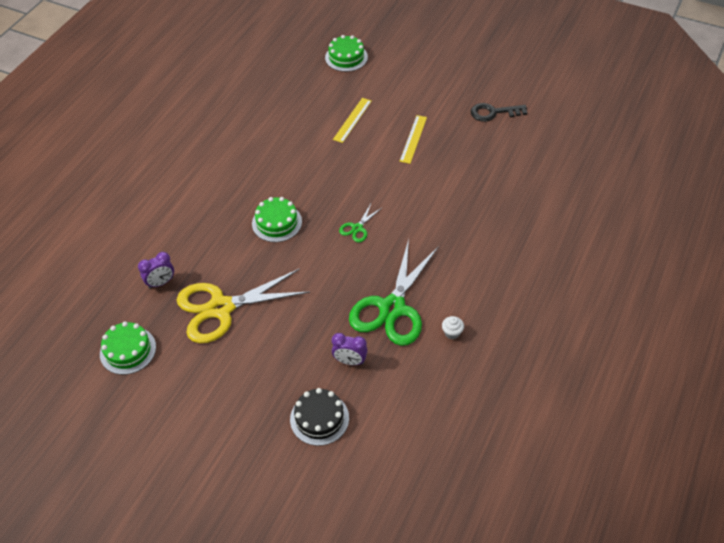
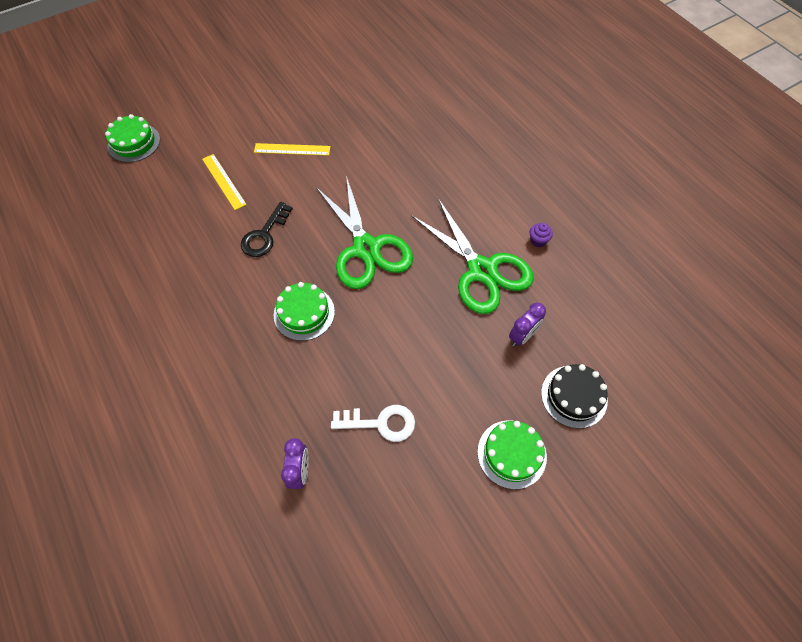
camera: 60 degrees left, 10 degrees up
green cake [100,321,156,375] -> green cake moved to [477,420,547,489]
yellow scissors [177,268,310,343] -> white key [331,405,415,442]
green scissors [339,204,382,243] -> green scissors [316,176,413,289], size x2.31
yellow ruler [400,115,427,164] -> yellow ruler turned 45 degrees counterclockwise [254,143,330,156]
white cupcake [442,316,464,339] -> purple cupcake [530,223,553,247]
black key [471,103,527,122] -> black key moved to [241,202,293,257]

